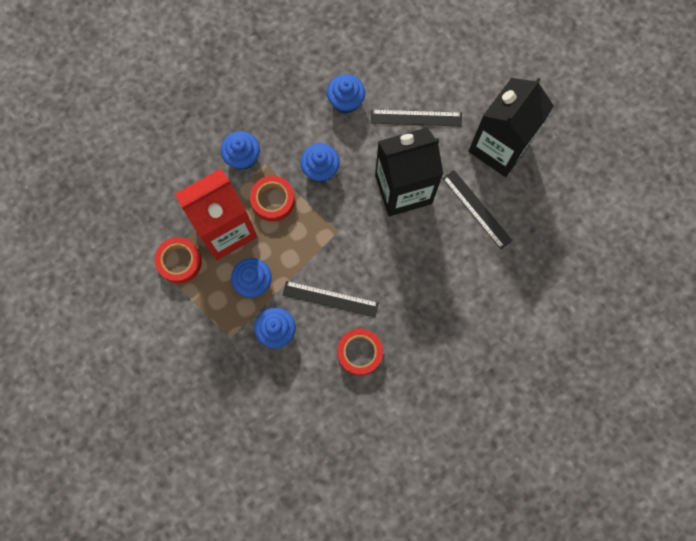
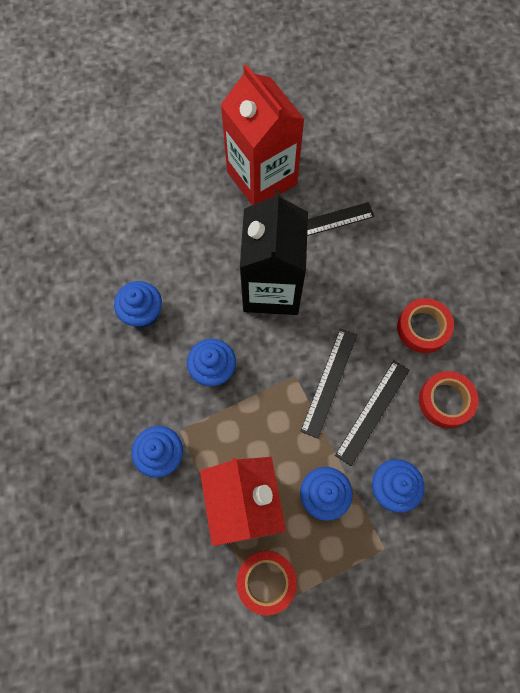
camera: 70 degrees left, 5 degrees down
red tape [250,176,295,222] -> red tape moved to [397,298,454,353]
black ruler [371,110,462,126] -> black ruler moved to [300,329,357,439]
black carton [468,77,554,177] -> red carton [221,64,304,205]

